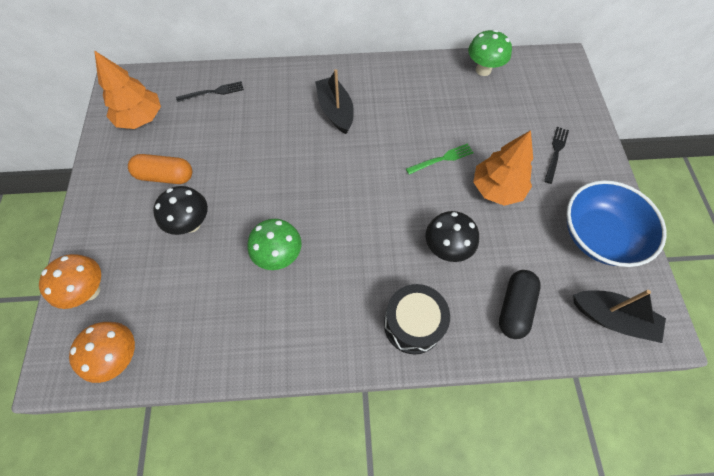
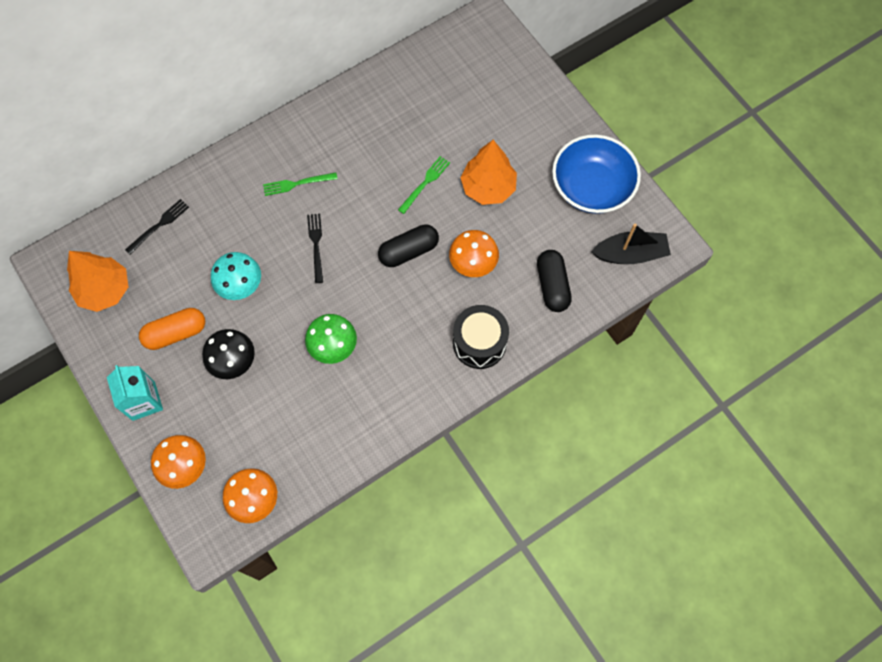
camera: 30 degrees left, 5 degrees up
black boat [315,69,354,134] -> green fork [263,173,337,196]
black mushroom [426,211,479,262] -> orange mushroom [449,230,499,277]
green mushroom [468,30,512,76] -> none
black fork [544,127,569,184] -> black fork moved to [307,214,323,283]
none -> turquoise carton [107,365,163,421]
none -> turquoise mushroom [211,252,261,300]
none -> black capsule [378,224,439,267]

